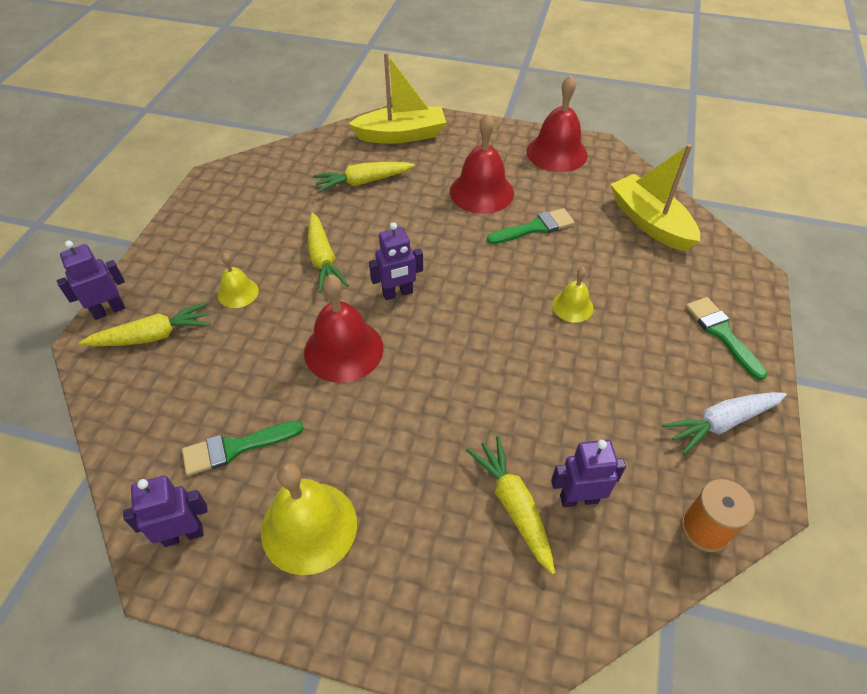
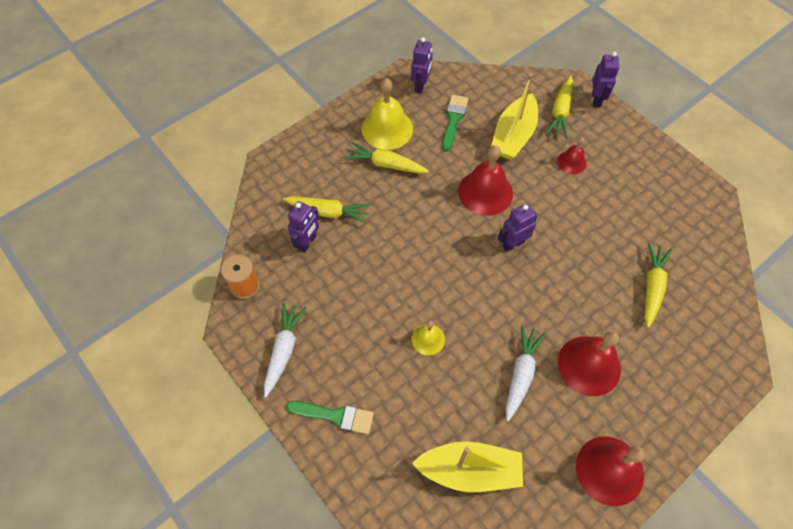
camera: 125 degrees right, 10 degrees up
yellow bell [218,253,259,308] -> red bell [557,137,587,174]
yellow carrot [308,213,349,293] -> yellow carrot moved to [345,142,429,174]
yellow boat [348,52,446,144] -> yellow boat moved to [491,74,538,160]
purple robot [369,222,423,300] -> purple robot turned 45 degrees clockwise [498,203,538,252]
green brush [487,208,575,244] -> white carrot [506,325,546,421]

